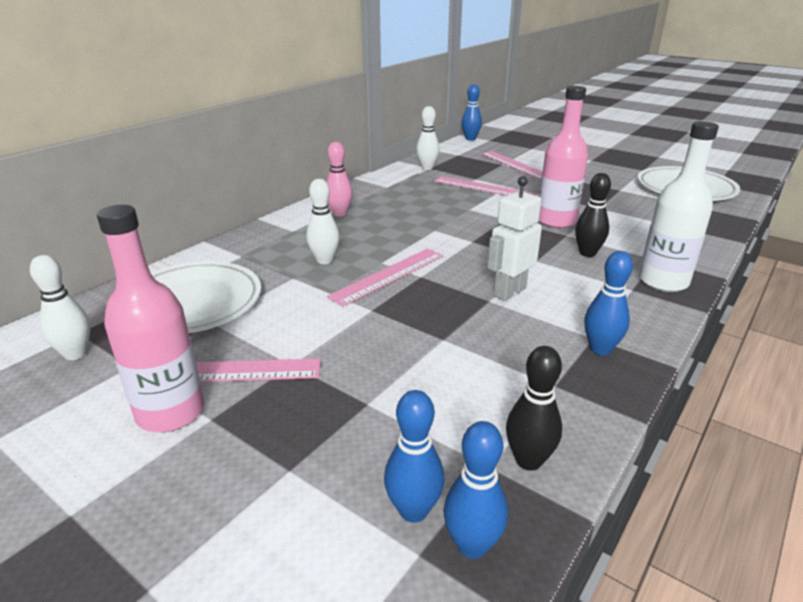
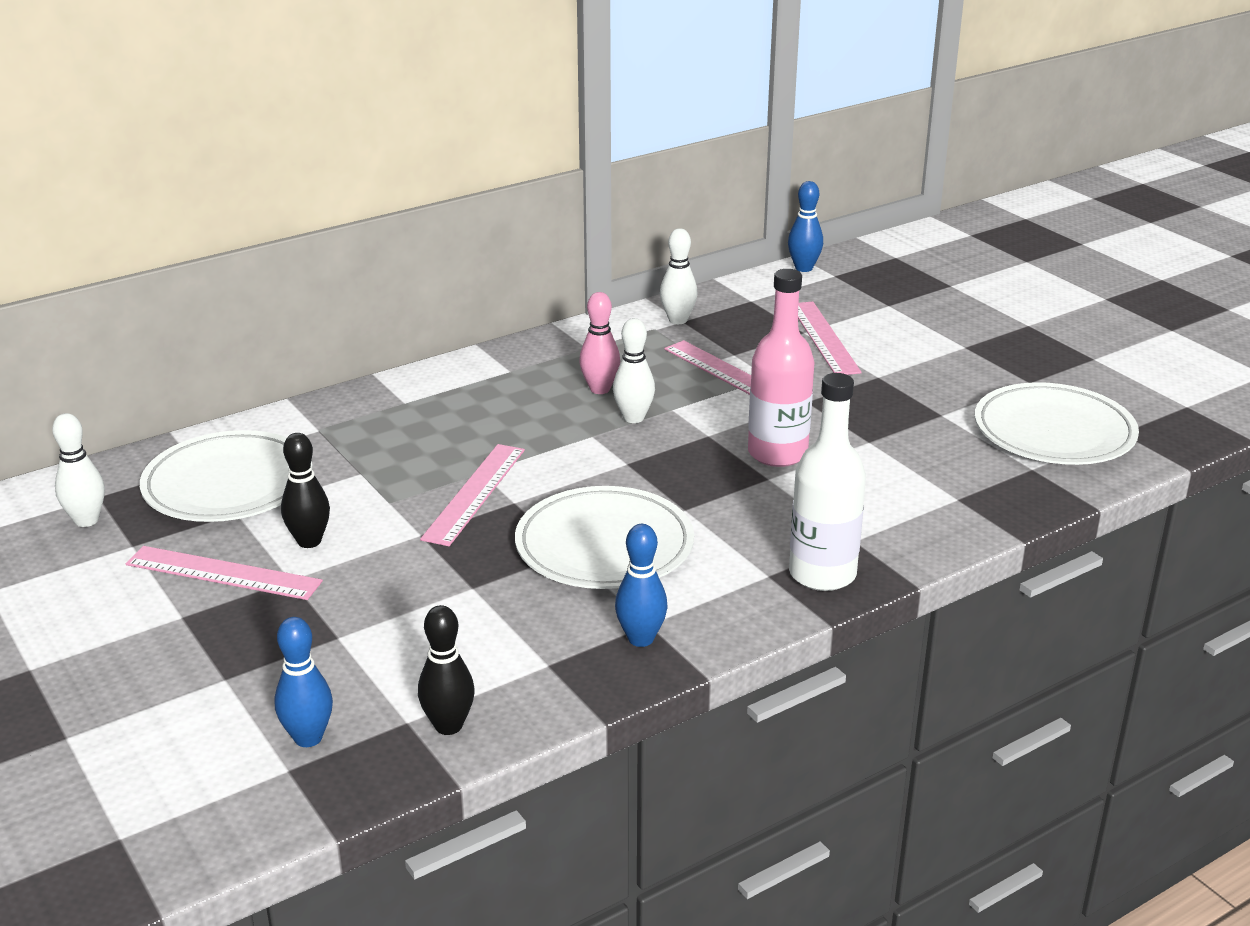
camera: 20 degrees right, 0 degrees up
pink bottle [97,205,204,432] -> none
white bowling pin [306,179,340,264] -> white bowling pin moved to [613,318,655,423]
pink bowling pin [326,142,353,217] -> pink bowling pin moved to [579,292,620,394]
pink ruler [327,249,443,306] -> pink ruler turned 45 degrees counterclockwise [420,444,525,546]
blue bowling pin [444,421,508,559] -> none
white robot [487,176,542,301] -> white plate [515,486,694,589]
black bowling pin [575,173,611,257] -> black bowling pin moved to [281,433,330,548]

